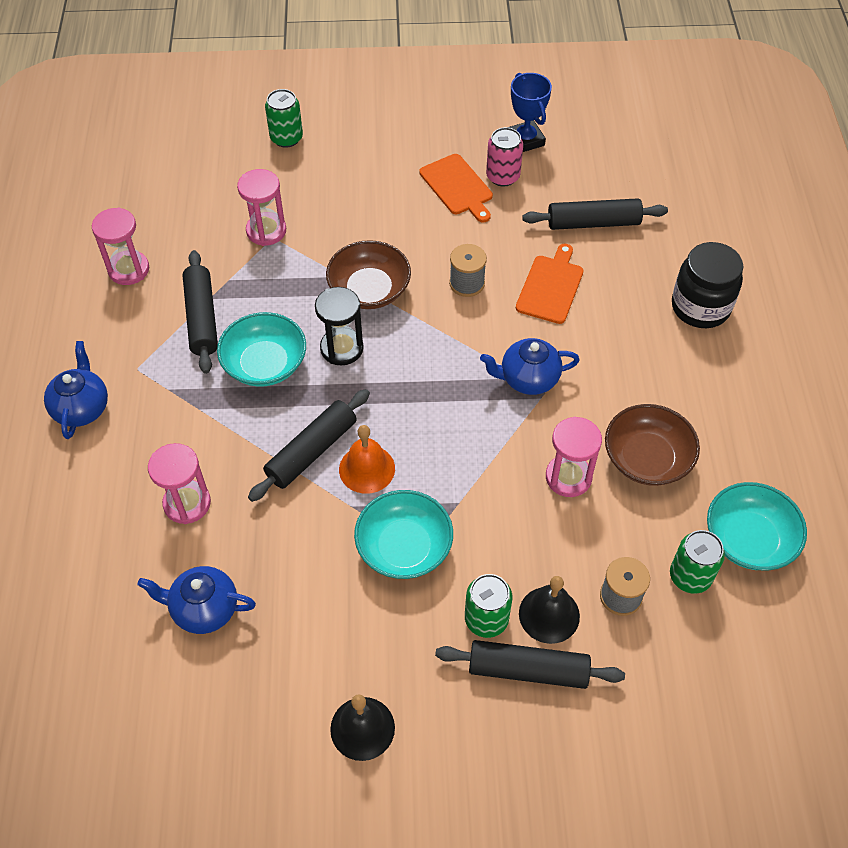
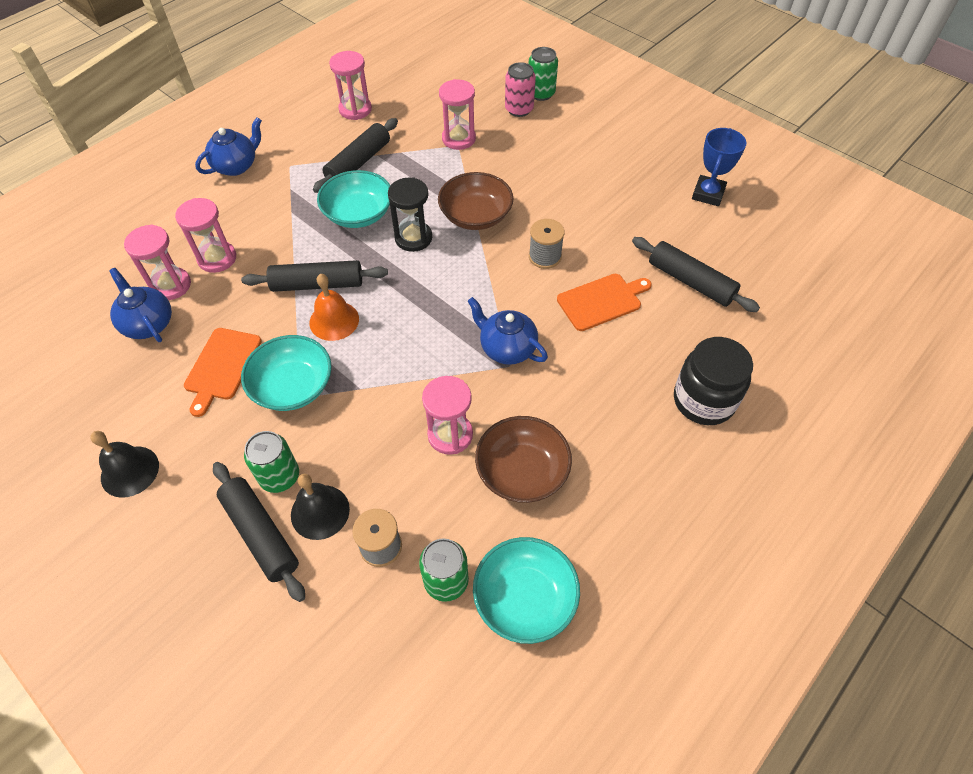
camera: 45 degrees right, 0 degrees up
orange cutting board [419,154,493,222] -> orange cutting board moved to [184,328,262,417]
pink can [486,127,523,187] -> pink can moved to [505,62,536,117]
none -> pink hourglass [124,225,191,300]

